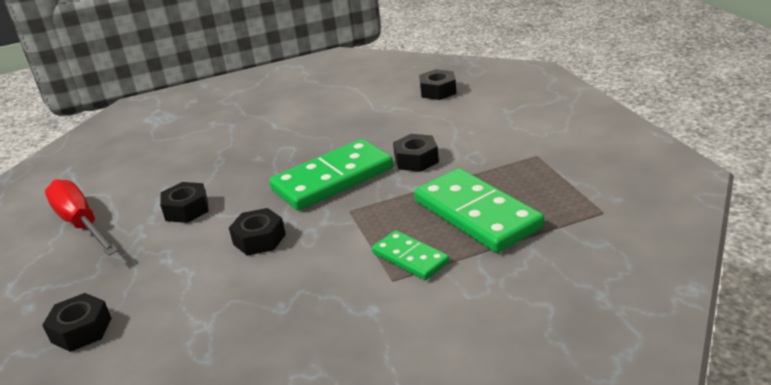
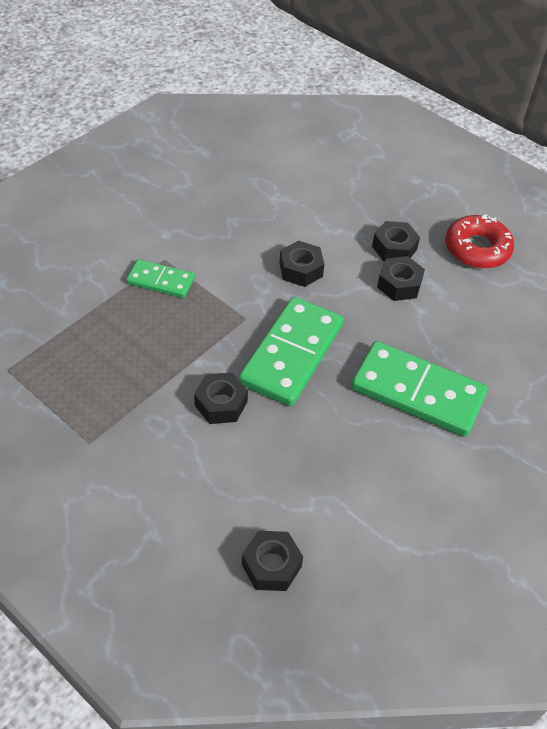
camera: 145 degrees right, 20 degrees up
black nut [42,293,112,352] -> black nut moved to [372,221,420,261]
red screwdriver [45,179,118,256] -> red donut [445,214,514,269]
green domino [414,168,544,253] -> green domino moved to [351,341,488,437]

